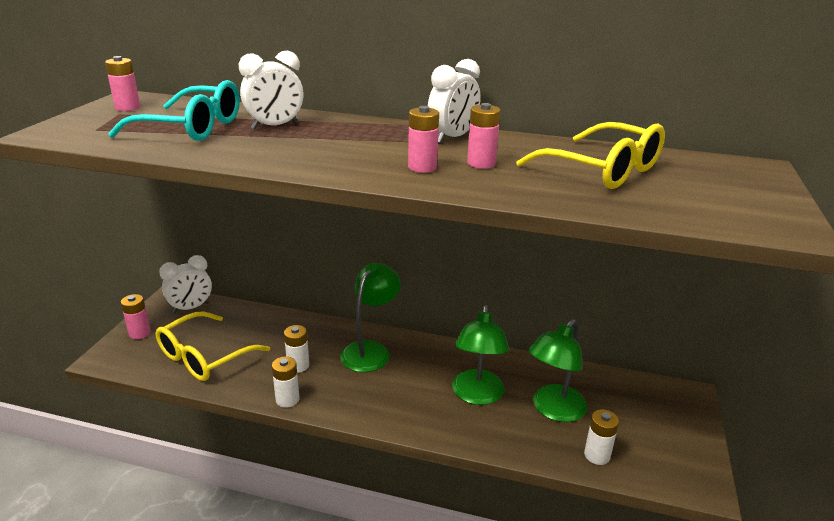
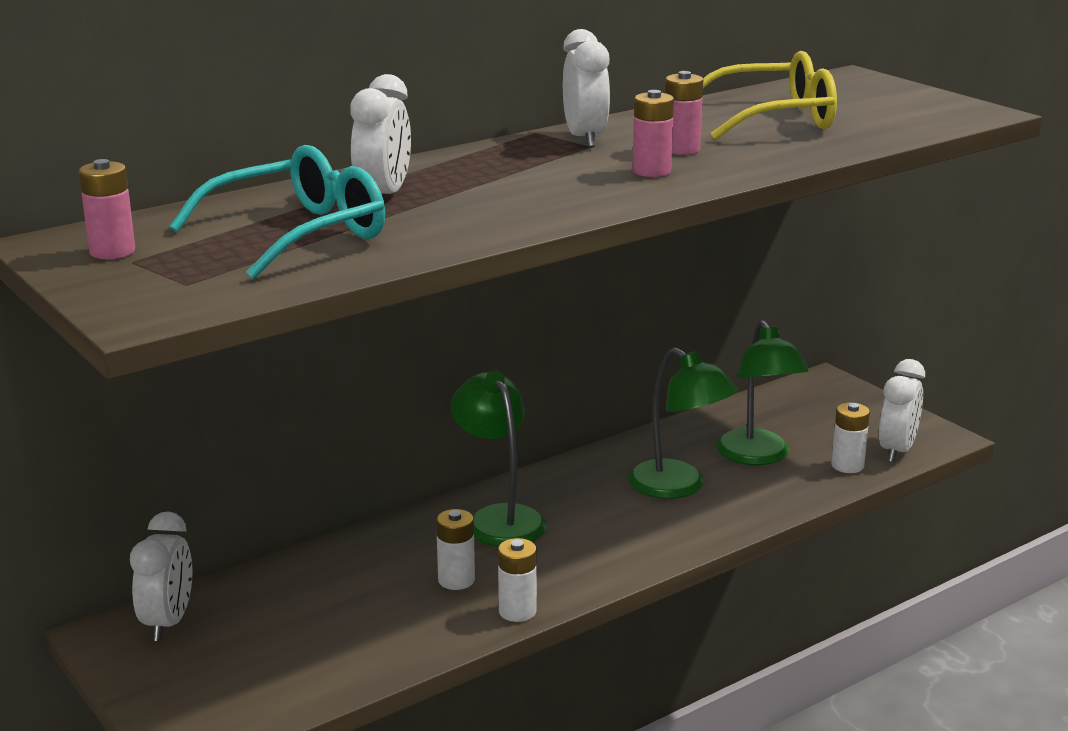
camera: 50 degrees left, 5 degrees down
pink battery [121,294,151,339] -> none
yellow glasses [155,311,270,381] -> none
none -> white clock [879,359,925,462]

